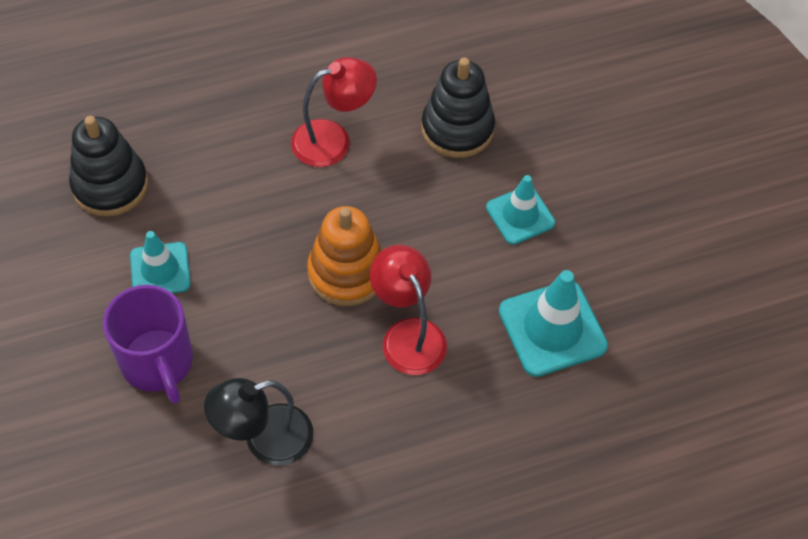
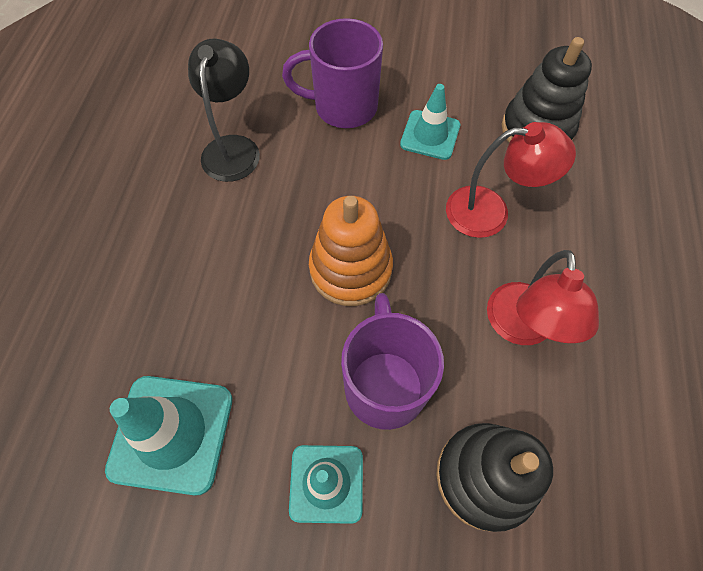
camera: 120 degrees right, 5 degrees up
red lamp [370,245,447,375] -> red lamp moved to [446,122,576,238]
none -> purple mug [341,293,444,430]

